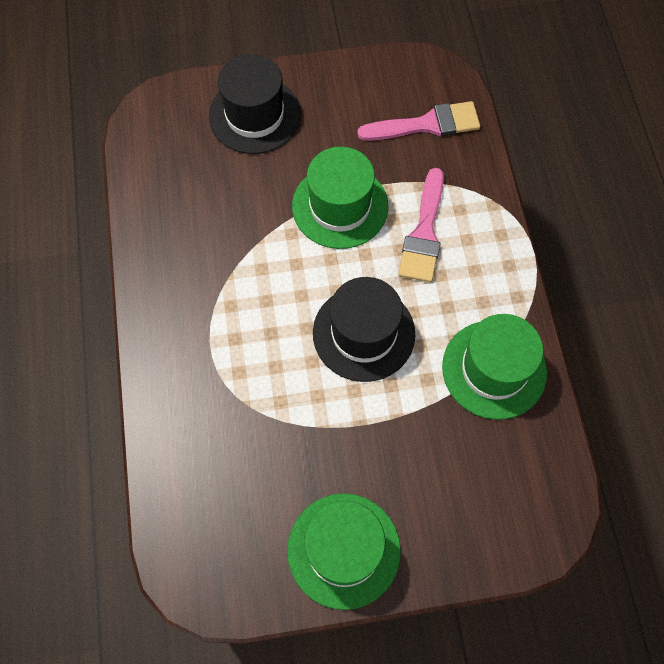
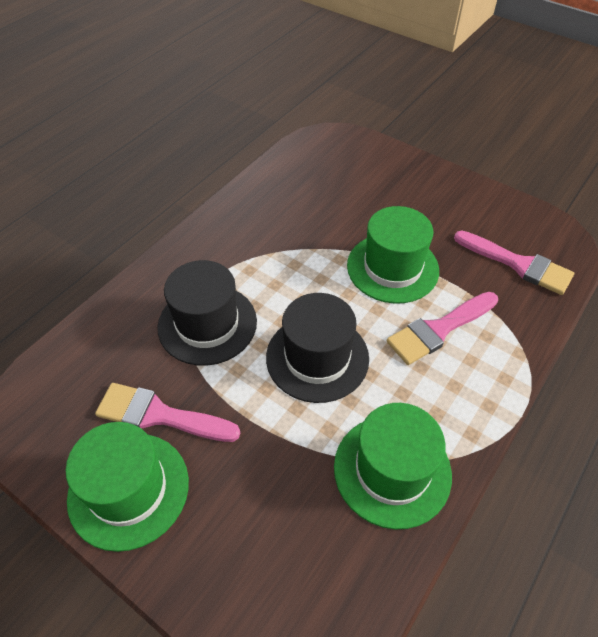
camera: 45 degrees right, 15 degrees down
black hat [209,54,301,154] -> black hat moved to [157,260,257,366]
none -> pink brush [95,383,240,442]

